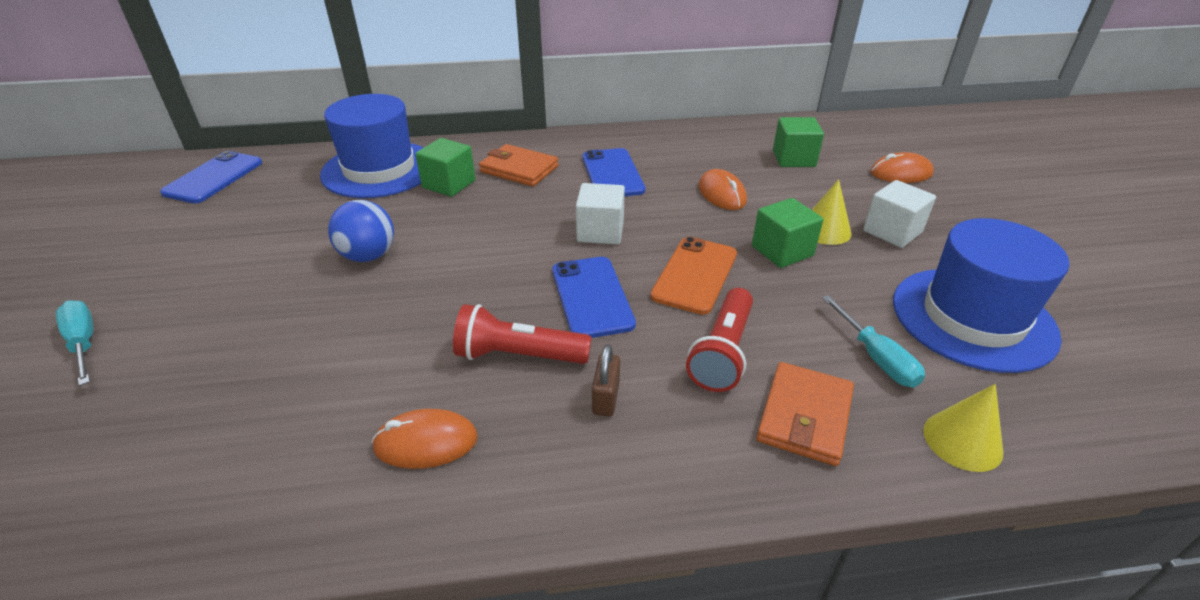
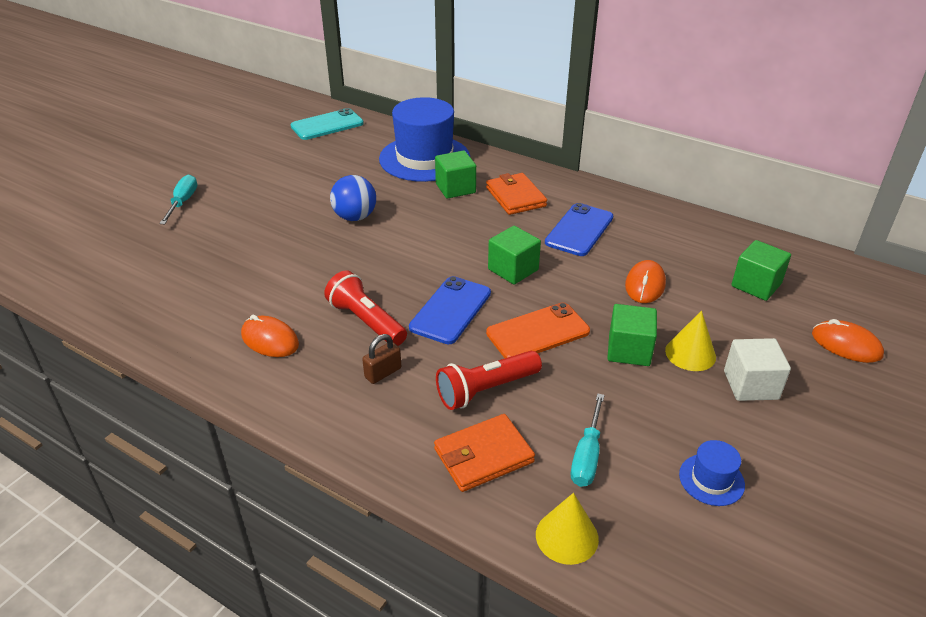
camera: 40 degrees right, 0 degrees up
blue phone [160,151,262,204] -> turquoise phone [290,108,364,140]
white cube [576,183,625,244] -> green cube [488,226,541,285]
blue hat [893,218,1070,373] -> blue hat [679,440,745,506], size x0.43

